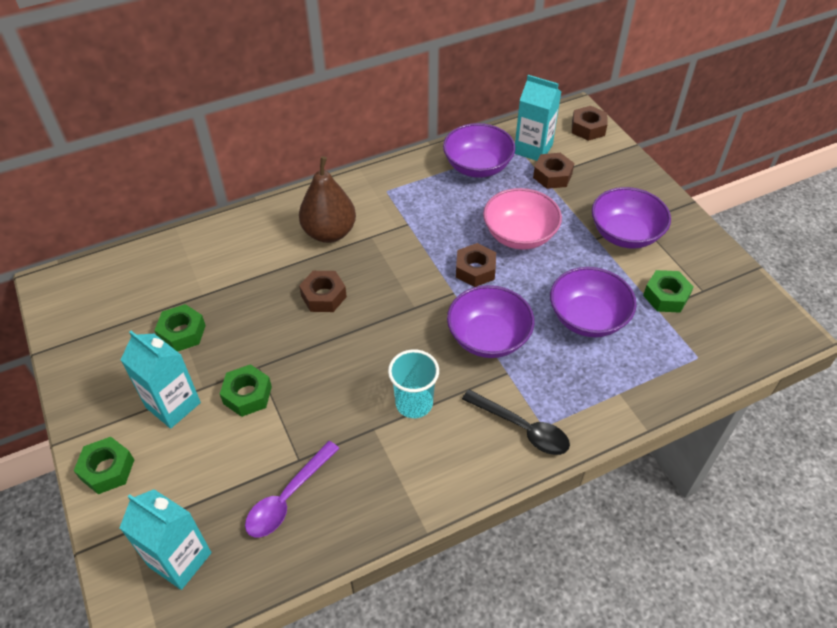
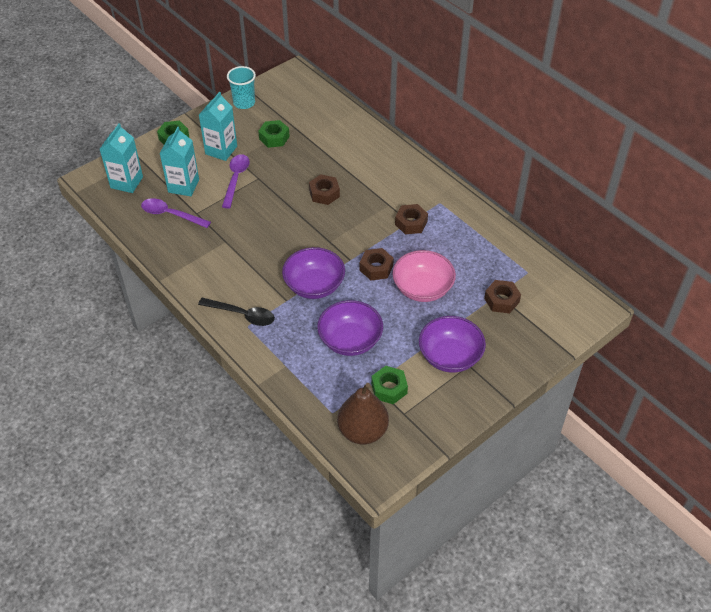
camera: 75 degrees right, 0 degrees up
green nut [220,364,272,417] -> purple spoon [222,154,250,208]
brown pear [299,156,356,243] -> brown pear moved to [337,383,389,444]
turquoise cup [388,349,439,418] -> turquoise cup moved to [227,66,256,109]
purple bowl [443,123,515,178] -> none
black spoon [462,389,570,455] -> black spoon turned 90 degrees counterclockwise [198,298,275,326]
turquoise carton [514,75,561,161] -> turquoise carton moved to [160,127,199,196]
brown nut [572,106,608,141] -> brown nut moved to [395,204,428,234]

